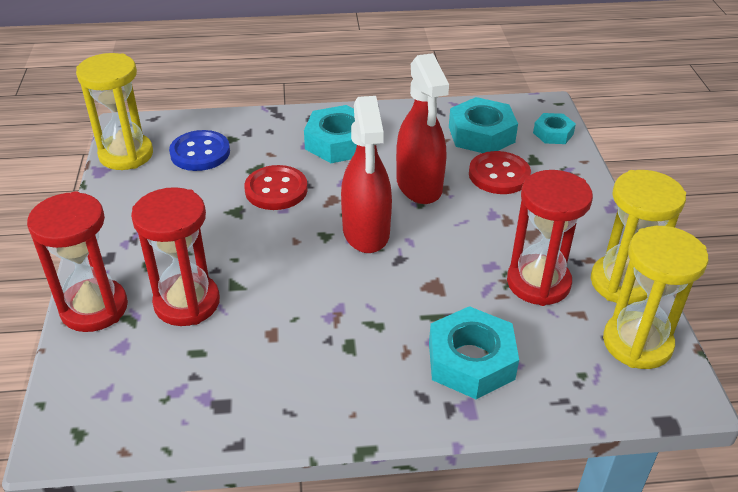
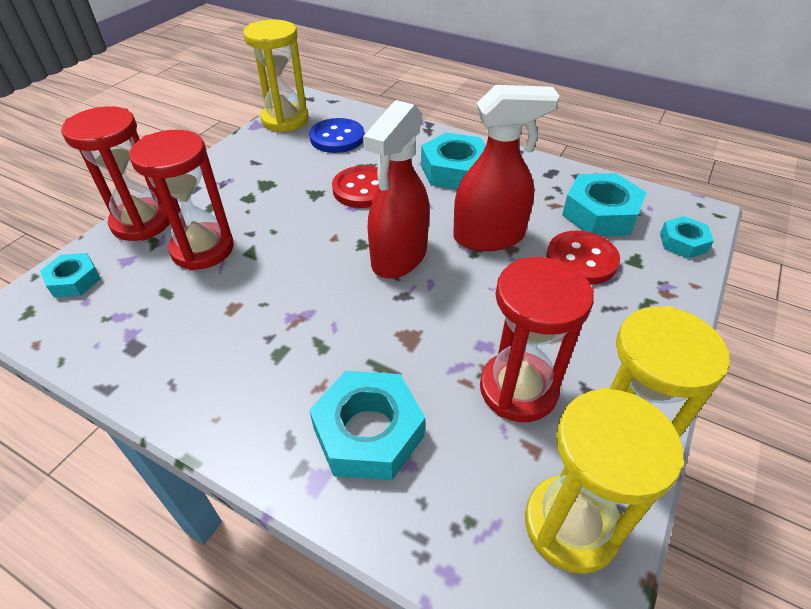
camera: 35 degrees right, 5 degrees up
red spray bottle [396,53,449,204] -> red spray bottle turned 120 degrees counterclockwise [453,85,560,251]
none -> turquoise nut [40,253,101,298]

